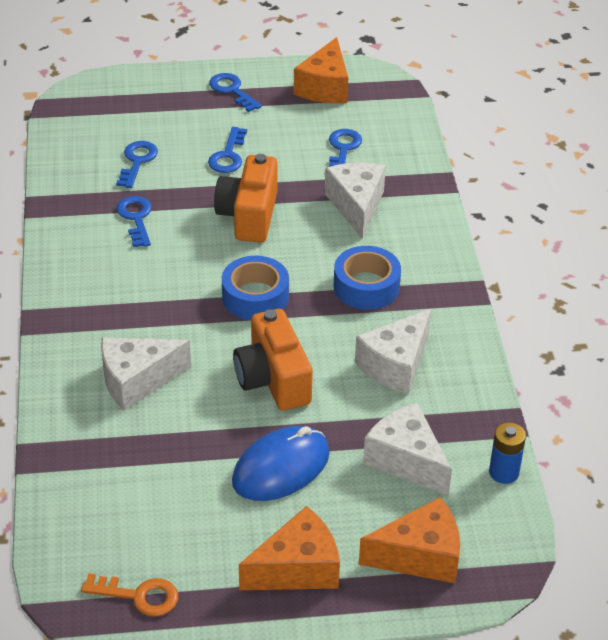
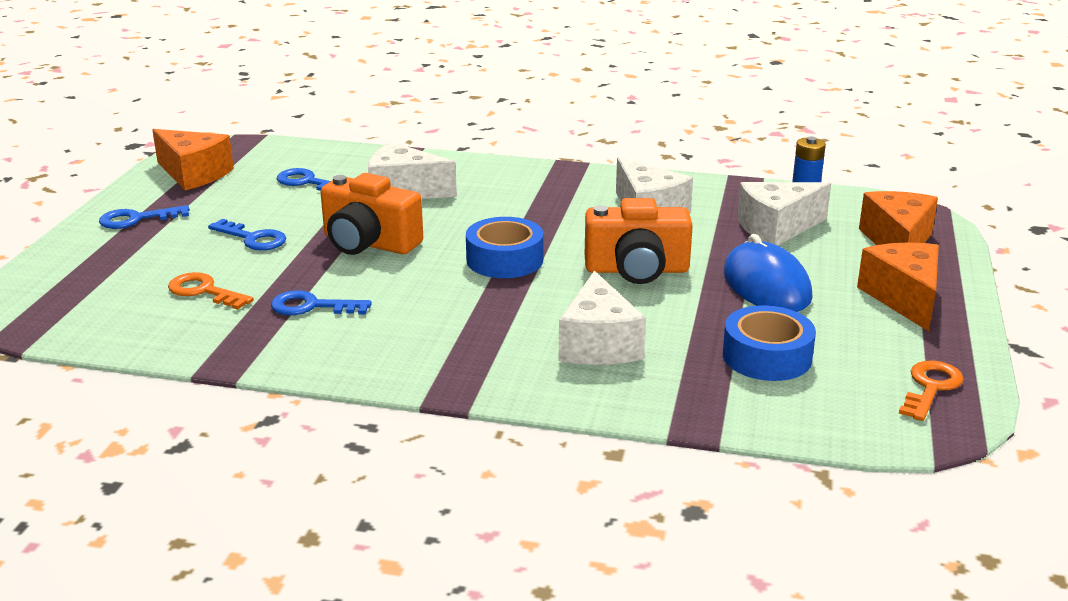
camera: 70 degrees left, 15 degrees down
blue key [116,141,158,188] -> orange key [168,272,254,309]
blue tape [334,246,401,310] -> blue tape moved to [723,305,816,381]

